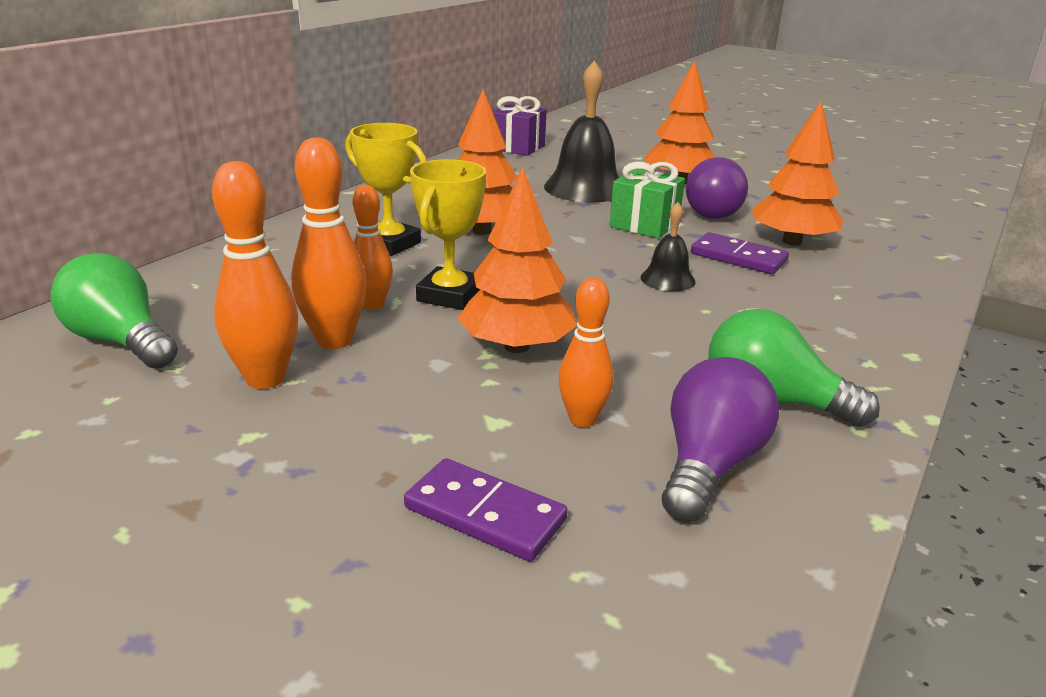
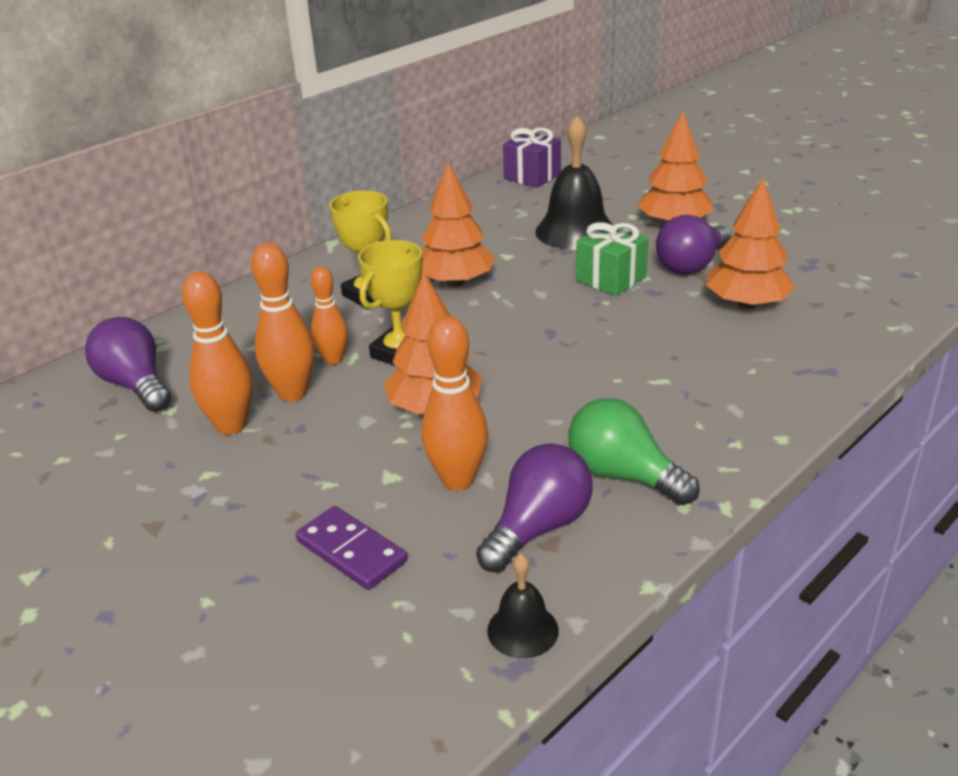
camera: 15 degrees right, 5 degrees up
green light bulb [50,253,178,369] -> purple light bulb [85,317,171,412]
orange bowling pin [558,277,614,427] -> orange bowling pin [422,316,488,490], size x1.51
black bell [640,202,696,291] -> black bell moved to [487,553,559,659]
purple domino [691,232,789,274] -> none

